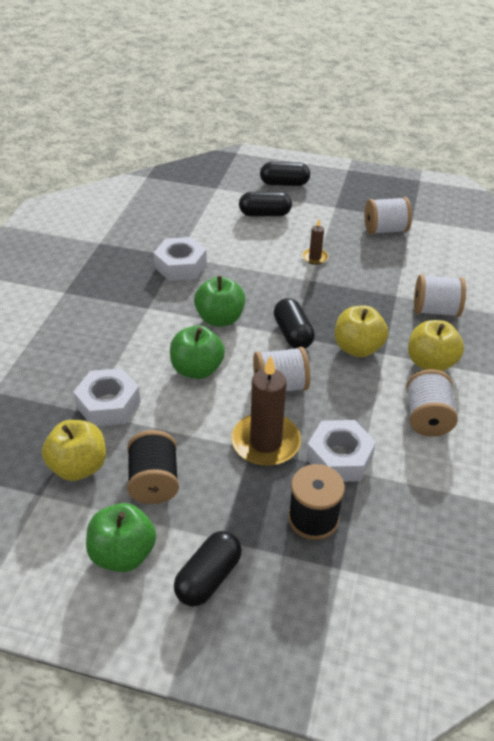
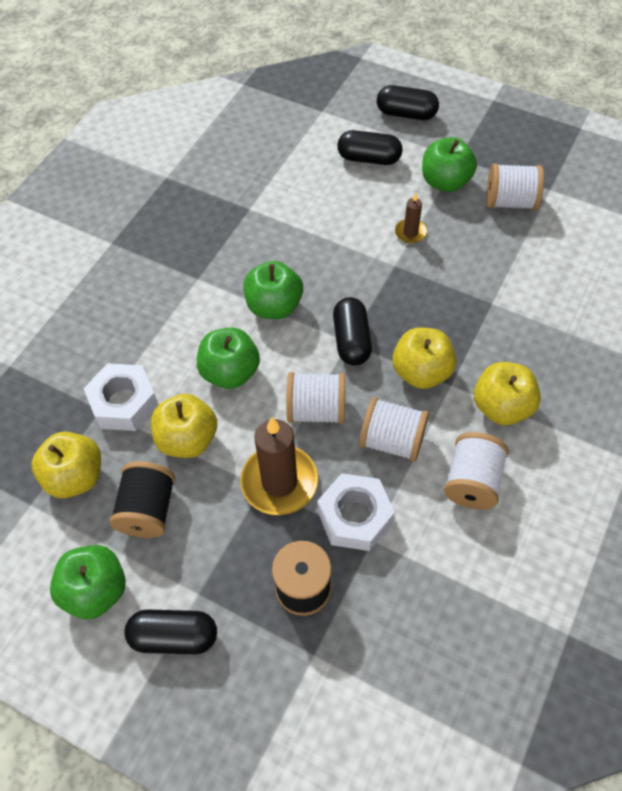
camera: 15 degrees right, 15 degrees up
white nut [154,237,207,281] -> none
black capsule [174,531,242,606] -> black capsule turned 45 degrees clockwise [124,609,217,654]
white spool [414,274,466,317] -> white spool moved to [359,397,429,462]
none -> yellow apple [151,394,217,458]
none -> green apple [422,137,477,192]

